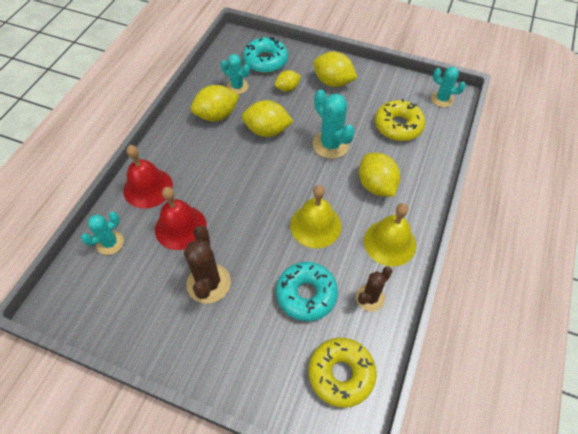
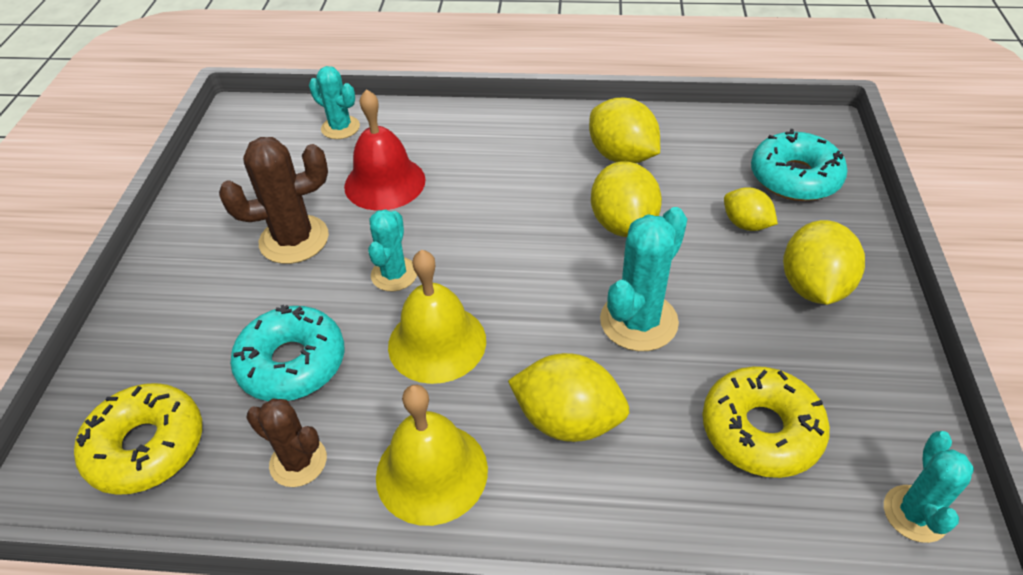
camera: 75 degrees right, 10 degrees down
red bell [123,145,173,209] -> none
turquoise cactus [221,54,250,94] -> turquoise cactus moved to [368,209,417,291]
yellow lemon [359,153,400,197] -> yellow lemon turned 60 degrees clockwise [508,353,629,442]

